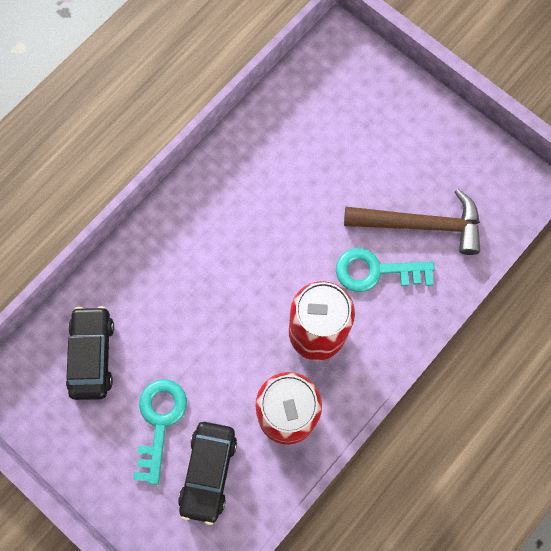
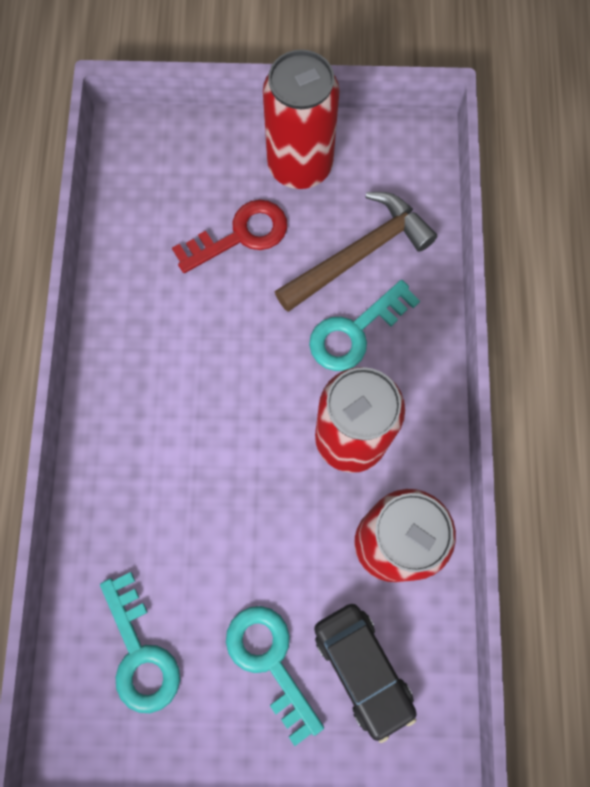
camera: 40 degrees left, 0 degrees up
black car [66,306,114,400] -> turquoise key [100,572,180,713]
none -> red key [172,200,287,273]
none -> red can [263,50,340,189]

